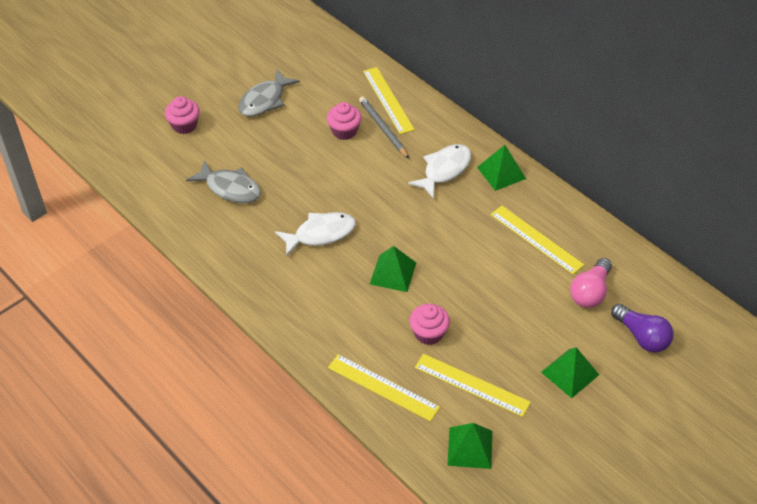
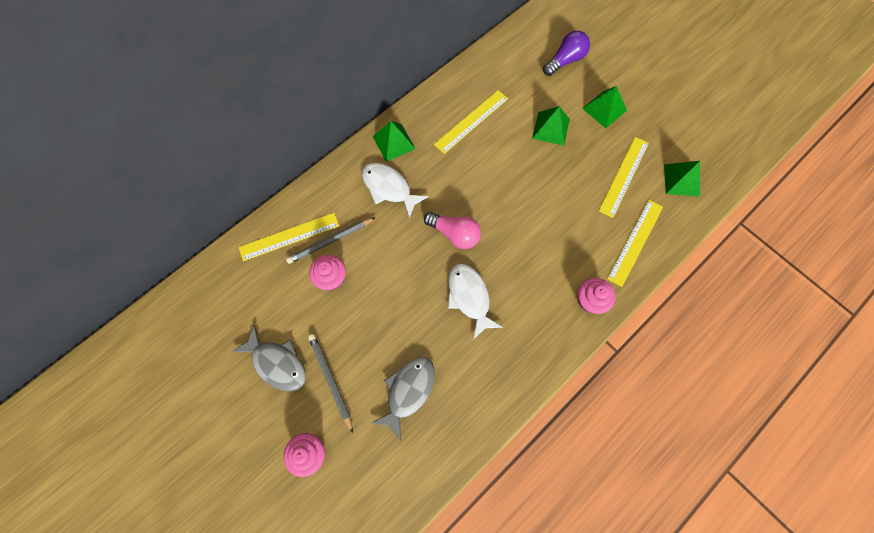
camera: 90 degrees left, 20 degrees up
green pyramid [370,246,416,292] -> green pyramid moved to [532,106,570,146]
pink cupcake [409,304,450,345] -> pink cupcake moved to [578,278,615,314]
pink light bulb [570,258,612,308] -> pink light bulb moved to [424,212,481,249]
none -> grey pencil [308,334,353,433]

